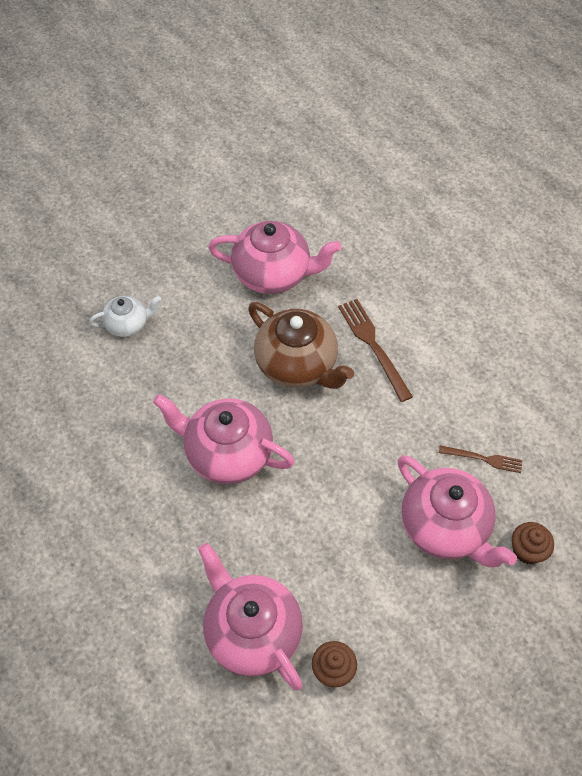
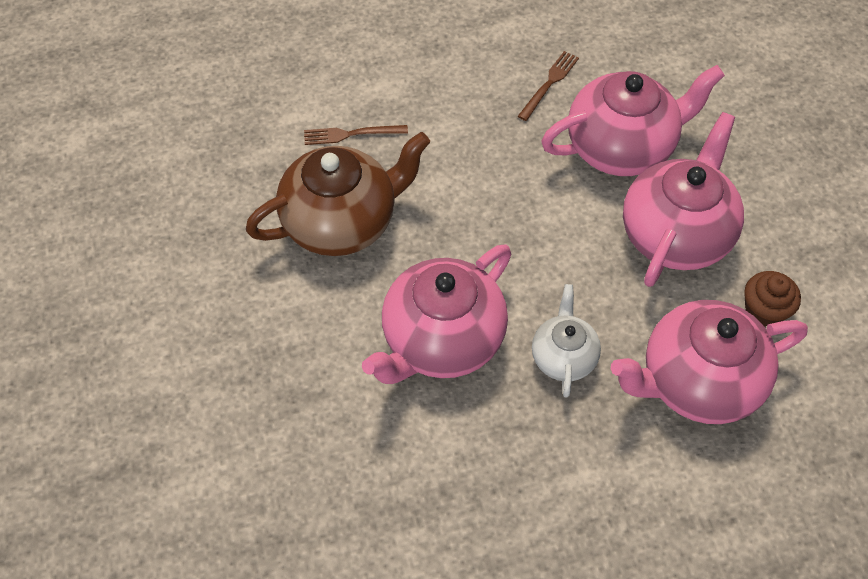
camera: 70 degrees left, 0 degrees up
white teapot [89,296,161,337] -> white teapot moved to [532,284,601,398]
pink teapot [208,221,341,294] -> pink teapot moved to [623,112,744,287]
brown fork [338,299,413,402] -> brown fork [304,125,408,145], size x0.61
brown cupcake [512,522,554,564] -> none

